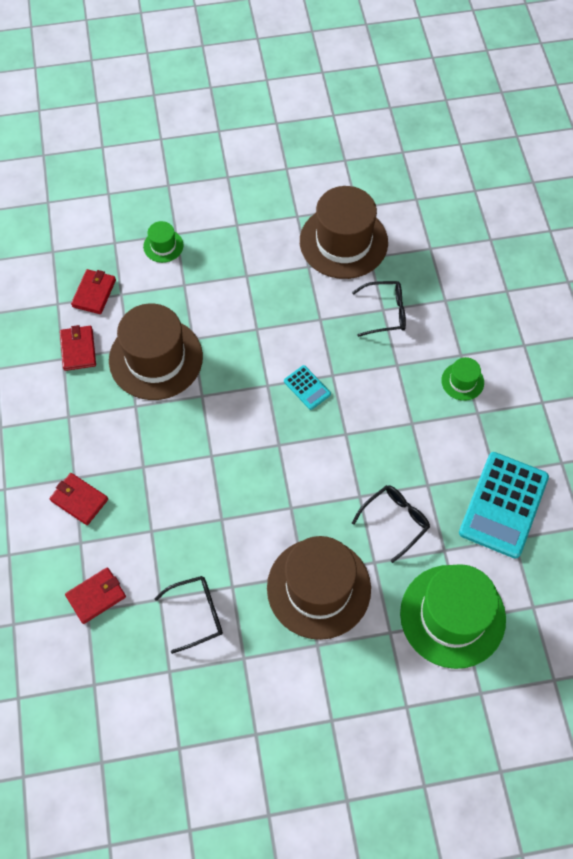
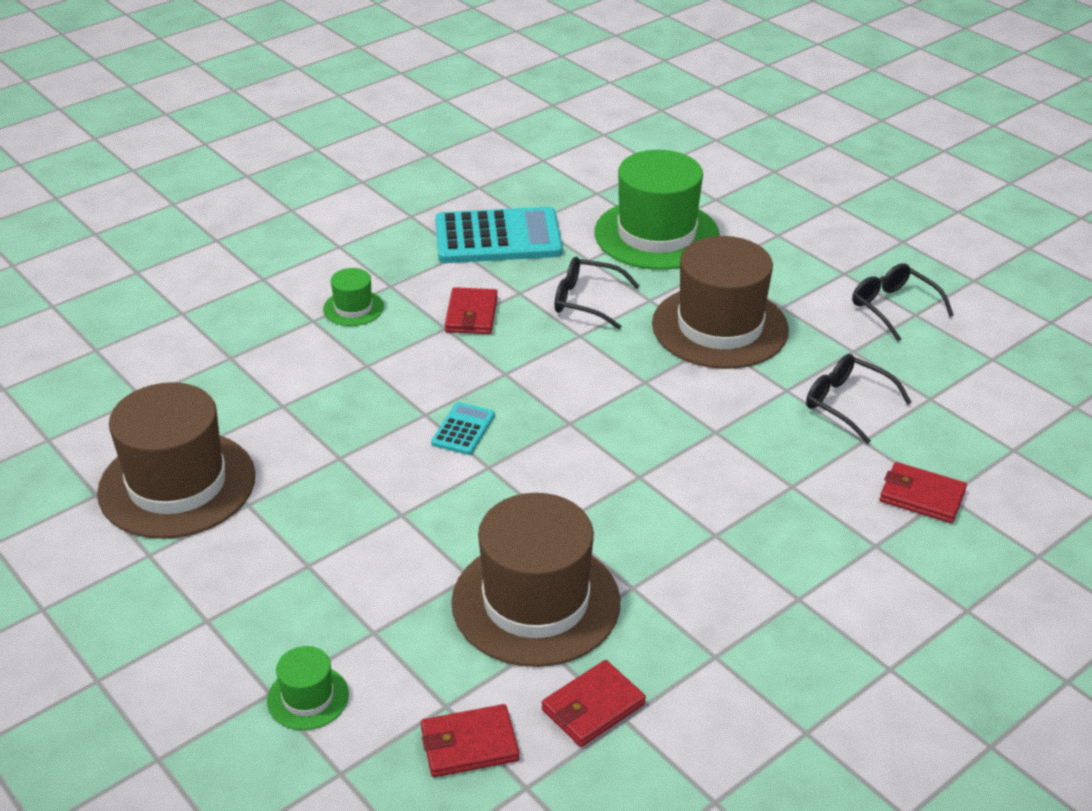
camera: 120 degrees left, 25 degrees down
red wallet [49,473,108,525] -> red wallet moved to [445,287,498,334]
black glasses [352,281,406,337] -> black glasses moved to [852,263,954,341]

